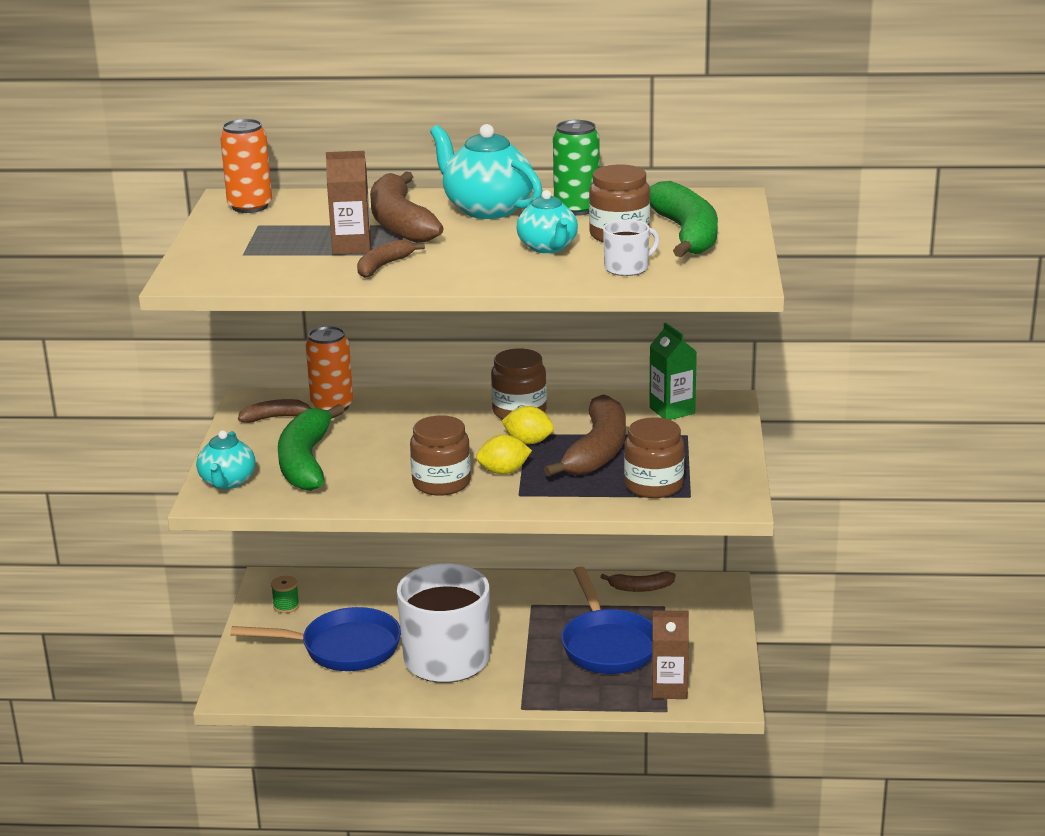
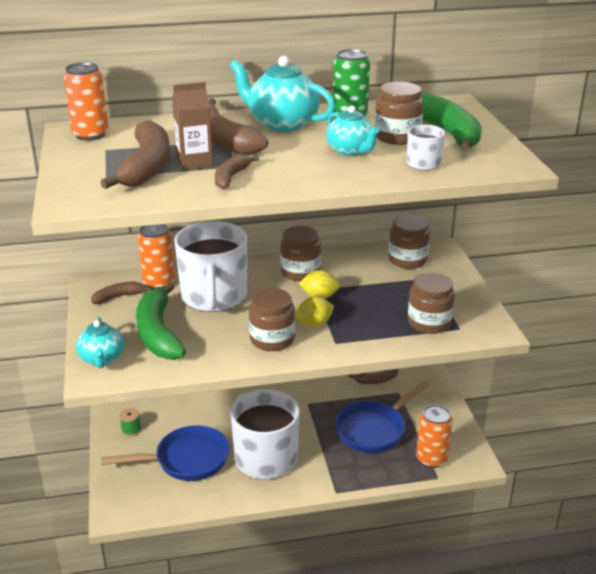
camera: 15 degrees left, 5 degrees up
brown banana [544,394,626,477] -> brown banana moved to [100,120,170,189]
blue pan [561,566,652,674] -> blue pan turned 75 degrees clockwise [335,381,430,453]
green carton [649,322,697,420] -> brown jar [388,215,430,269]
brown carton [652,610,689,699] -> orange can [416,404,453,468]
none -> white mug [174,221,247,312]

